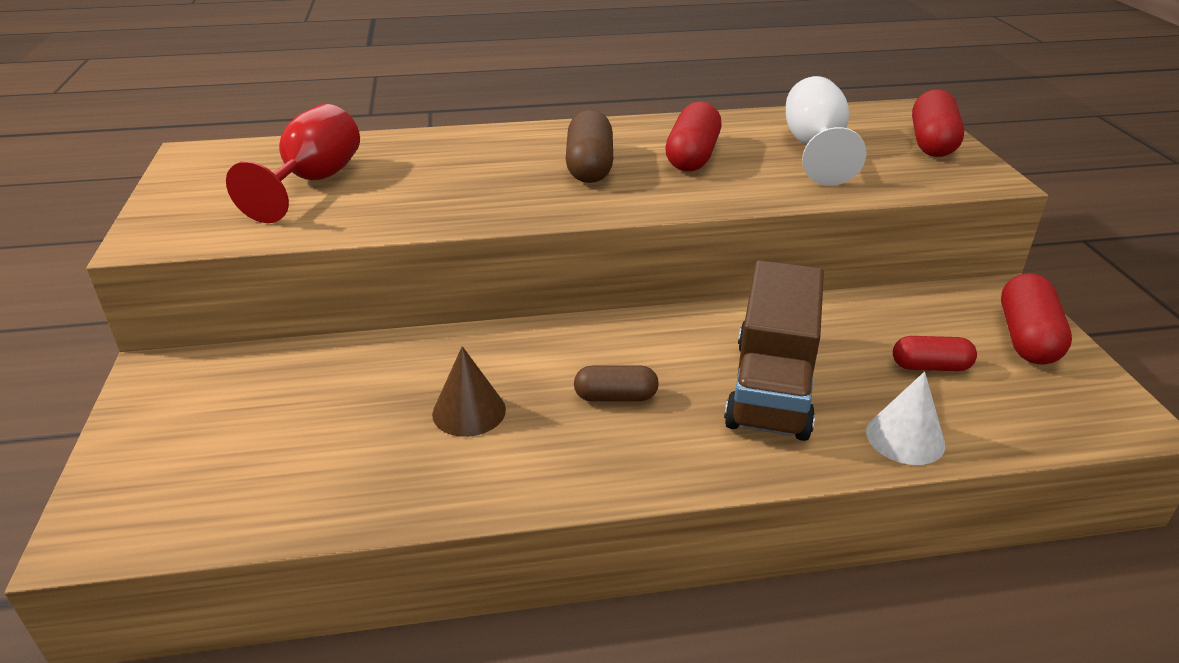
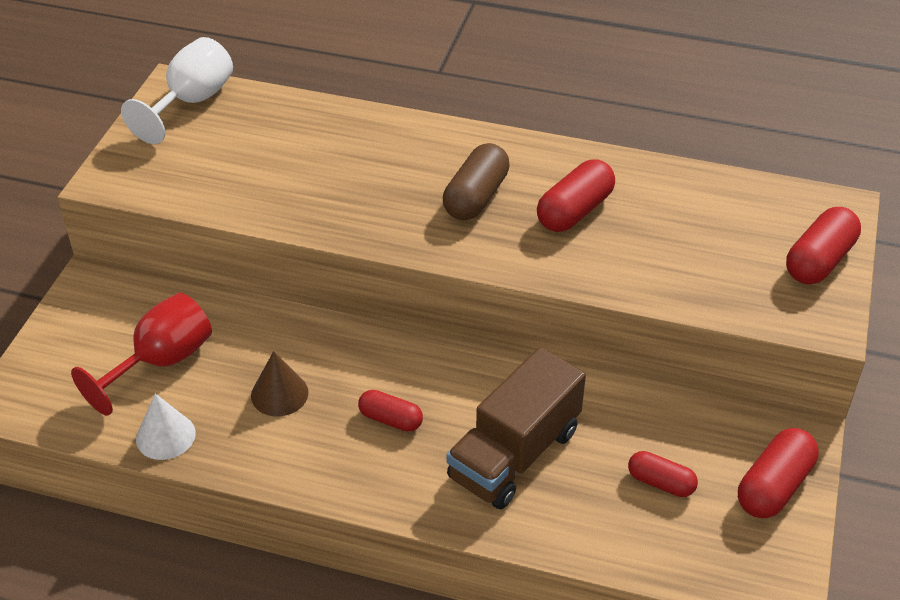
camera: 25 degrees right, 10 degrees up
red goblet [226,104,360,223] -> red goblet moved to [71,293,212,416]
brown capsule [574,365,659,401] -> red capsule [358,390,423,432]
white goblet [786,76,866,186] -> white goblet moved to [121,37,233,144]
white cone [866,372,945,465] -> white cone moved to [136,394,196,460]

